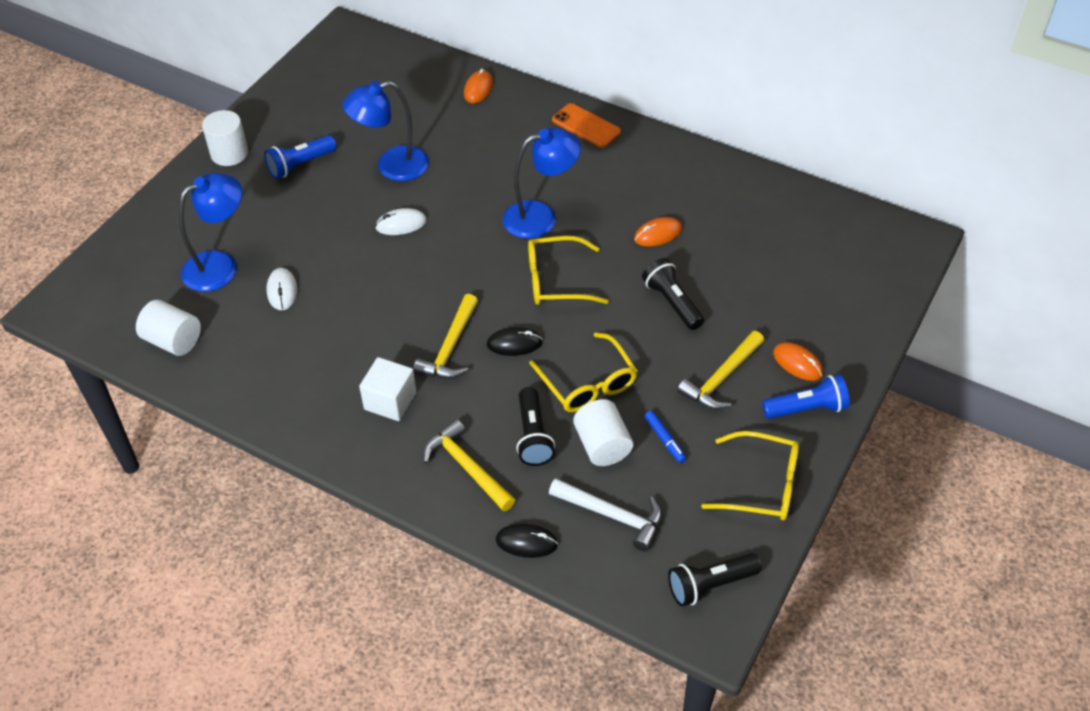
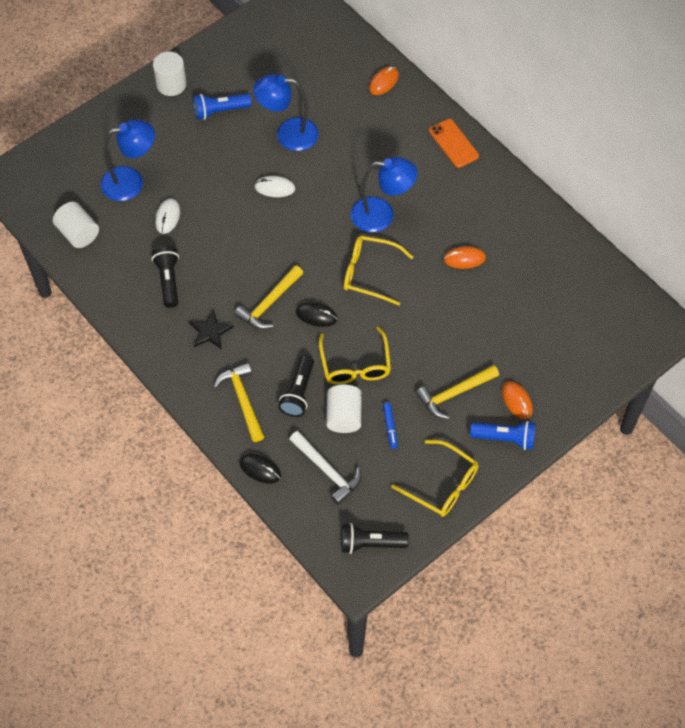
camera: 20 degrees right, 10 degrees up
white cube [359,357,416,421] -> black star [189,309,234,349]
black flashlight [642,258,704,330] -> black flashlight moved to [151,246,179,308]

